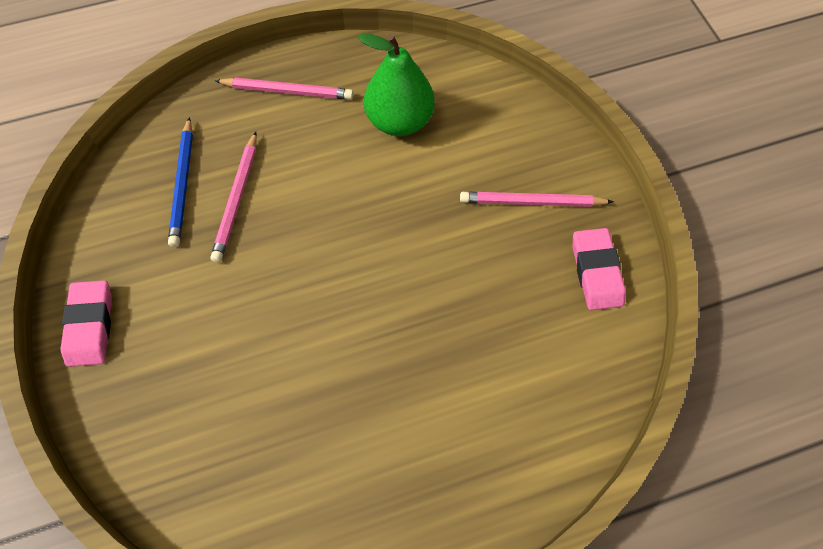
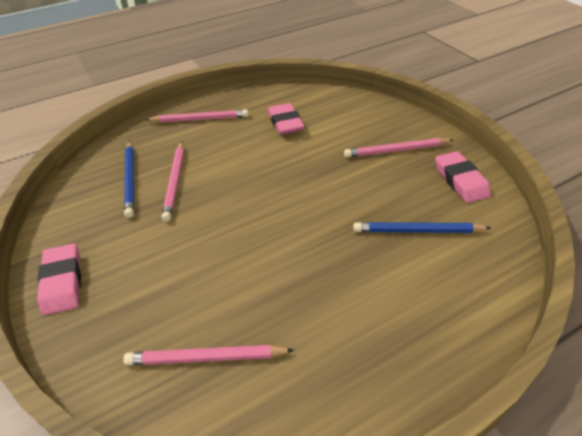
camera: 10 degrees left, 20 degrees down
green pear [358,33,435,136] -> pink eraser [267,103,305,135]
none -> pink pencil [123,345,294,365]
none -> blue pencil [353,222,491,233]

